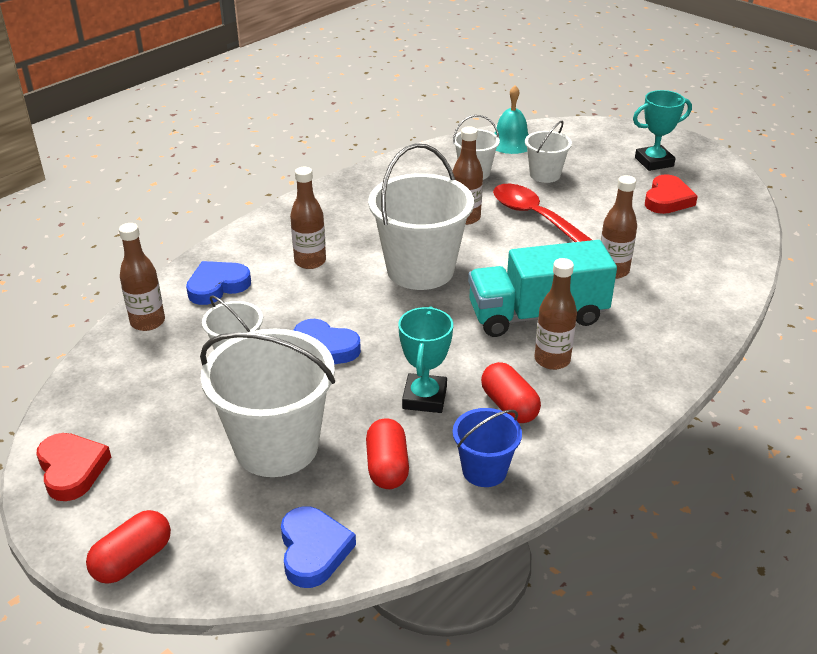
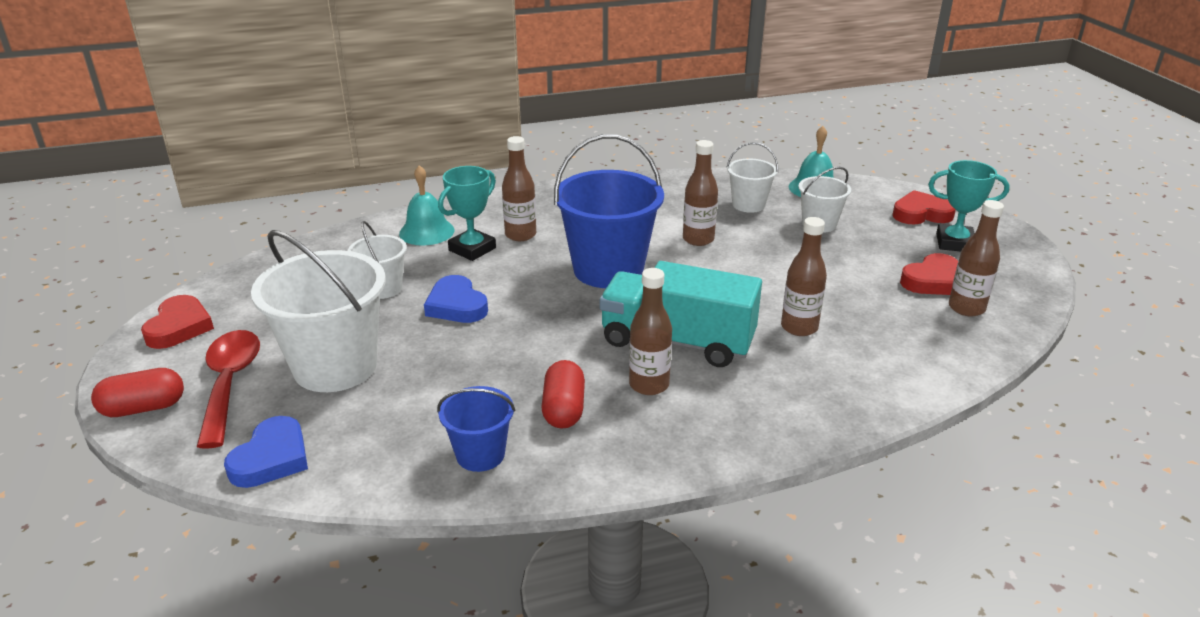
camera: 30 degrees right, 5 degrees down
brown bottle [119,223,165,331] -> brown bottle moved to [949,200,1004,317]
blue heart [186,261,251,305] -> turquoise bell [399,165,455,246]
red capsule [366,418,409,489] -> none
white bucket [368,143,474,290] -> blue bucket [554,134,664,288]
turquoise trophy [398,306,453,413] -> turquoise trophy moved to [438,166,496,261]
red spoon [493,184,592,242] -> red spoon moved to [197,330,260,449]
none -> red heart [892,190,956,225]

